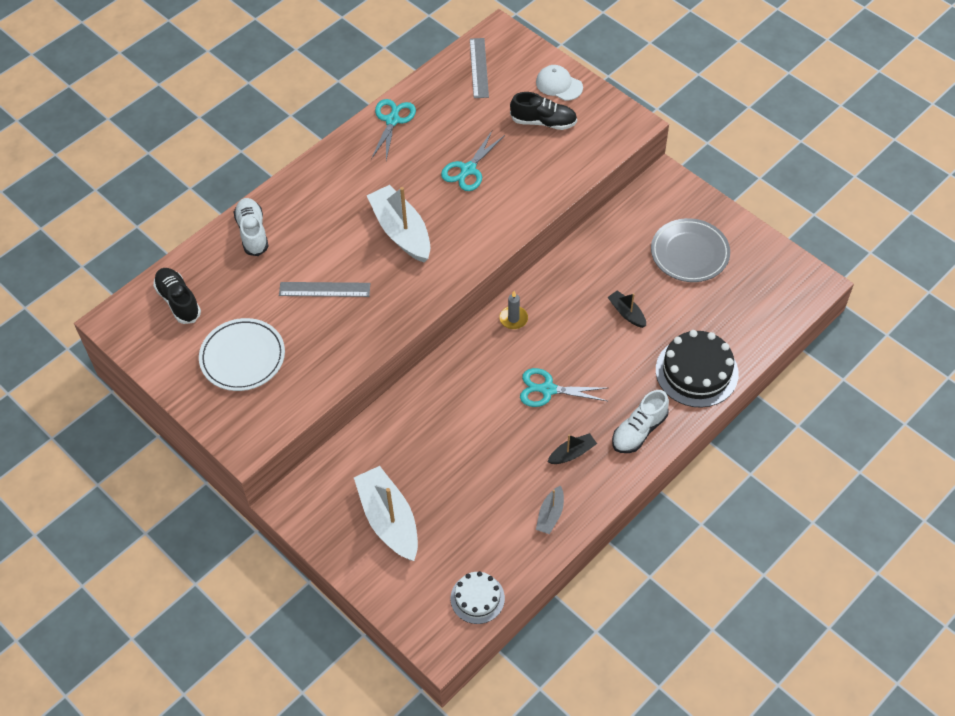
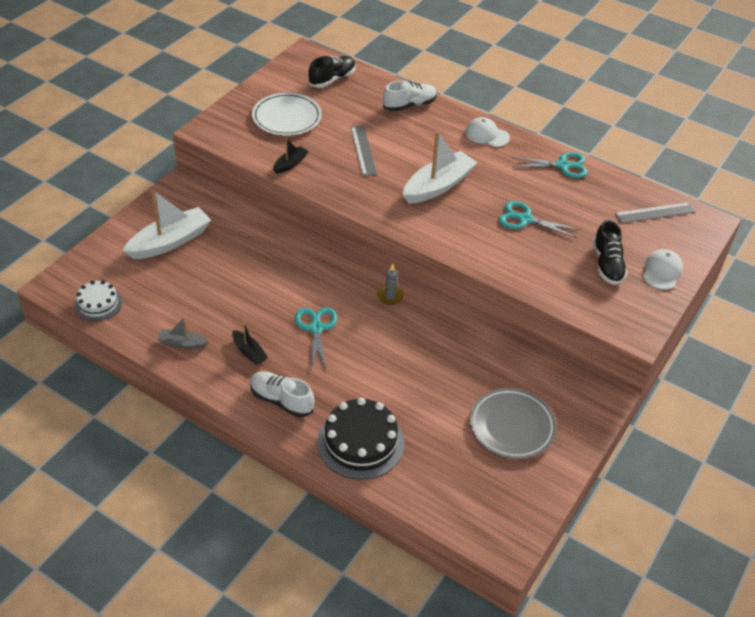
camera: 75 degrees right, 10 degrees down
black boat [608,290,646,328] -> black boat moved to [273,138,309,174]
none -> white cap [465,117,510,147]

